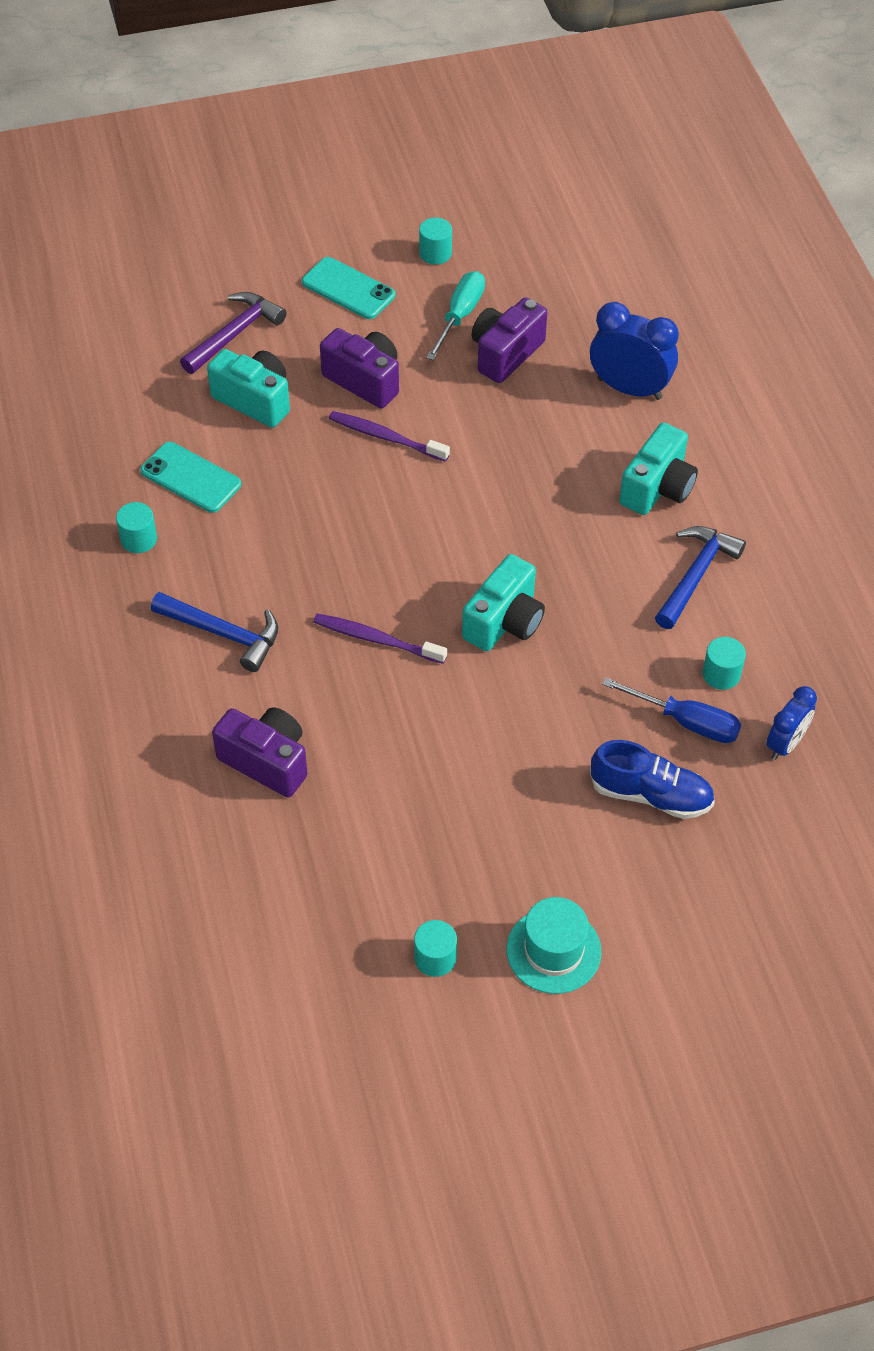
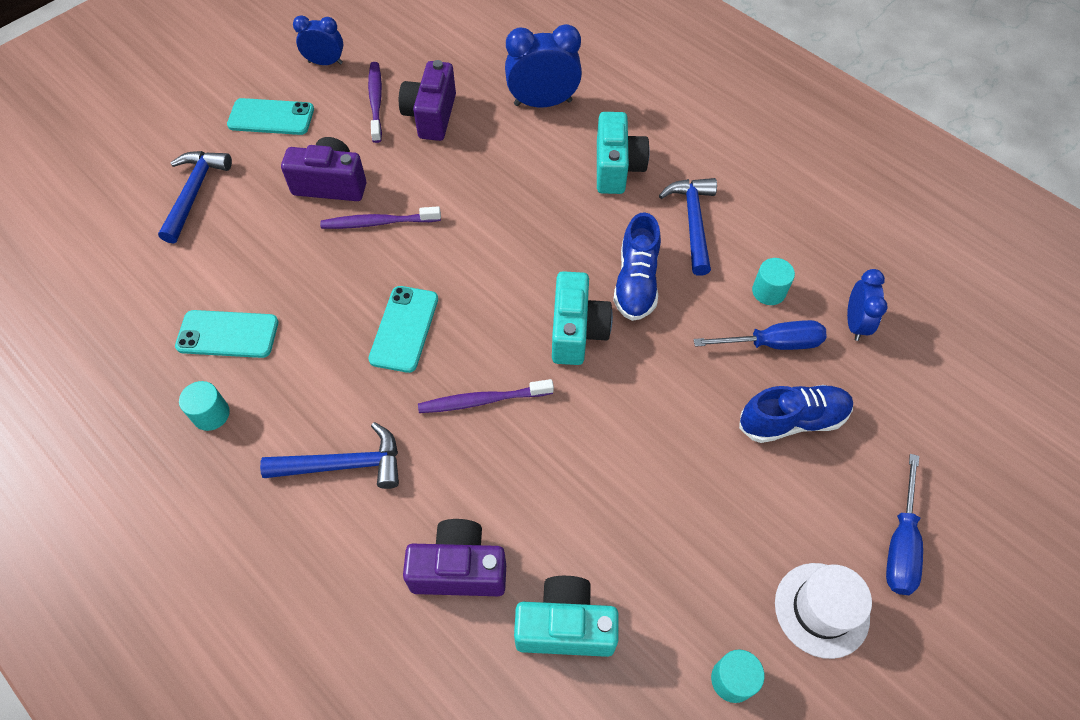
camera: 30 degrees left, 5 degrees up
purple hammer [180,292,287,374] -> blue hammer [158,151,232,244]
turquoise camera [207,349,290,428] -> turquoise camera moved to [514,576,619,657]
turquoise cylinder [419,217,452,265] -> blue clock [293,15,343,65]
turquoise screwdriver [426,271,485,360] -> purple toothbrush [368,62,382,143]
turquoise hat [506,897,602,994] -> white hat [775,563,872,659]
none -> turquoise phone [368,286,438,373]
none -> blue shoe [613,212,661,321]
none -> blue screwdriver [886,454,923,595]

